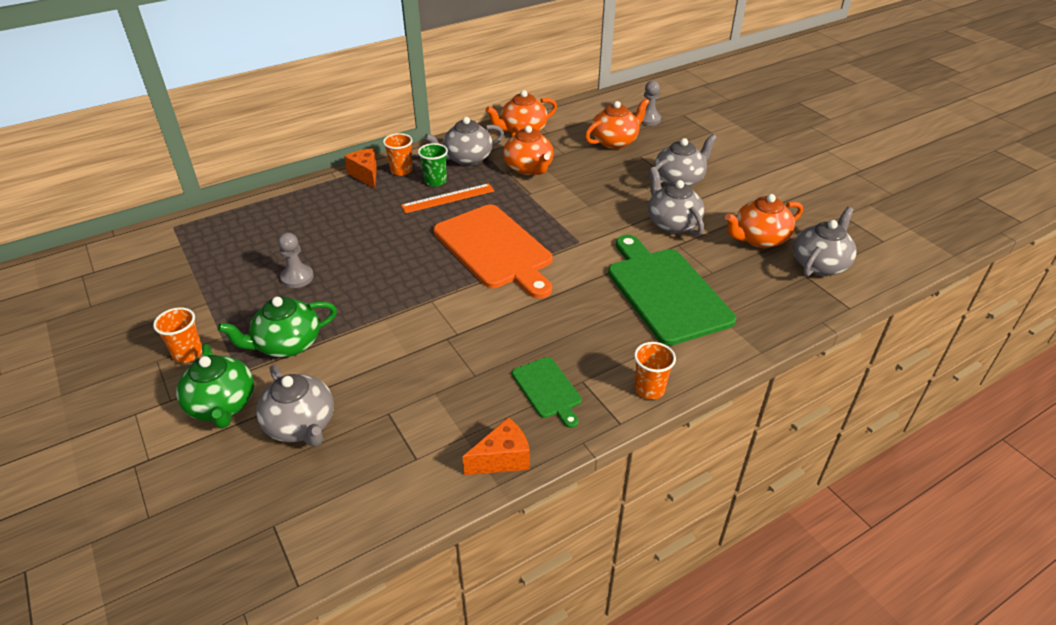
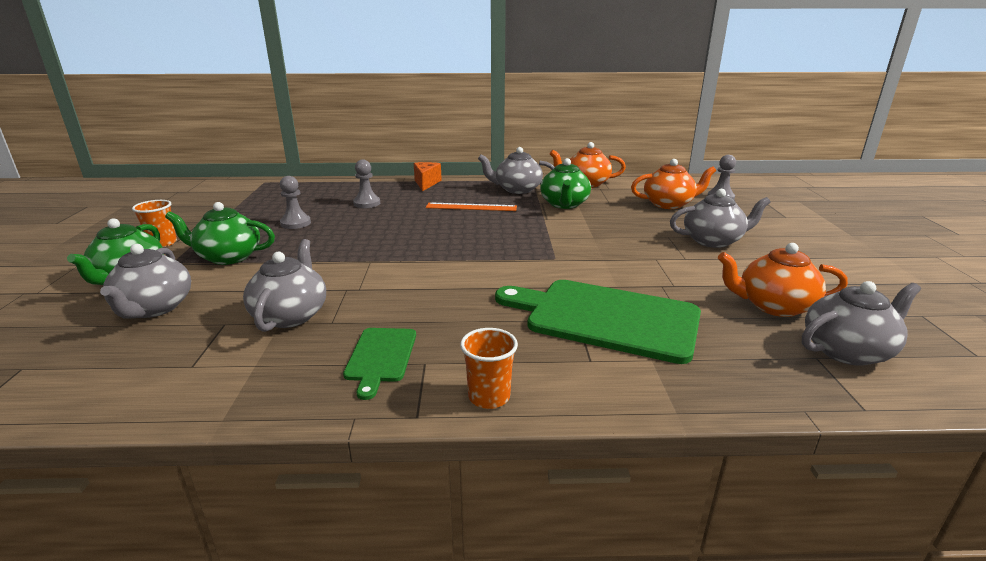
camera: 30 degrees right, 15 degrees down
orange cup [383,133,412,176] -> none
green cup [418,143,448,187] -> none
orange cutting board [433,204,553,299] -> none
orange cheese [462,417,530,475] -> none
orange teapot [503,125,554,175] -> green teapot [540,158,591,209]
green cutting board [608,235,736,346] -> green cutting board turned 75 degrees counterclockwise [495,280,701,364]
grey teapot [648,167,705,236] -> grey teapot moved to [243,239,326,332]
none -> grey pawn [353,159,380,208]

